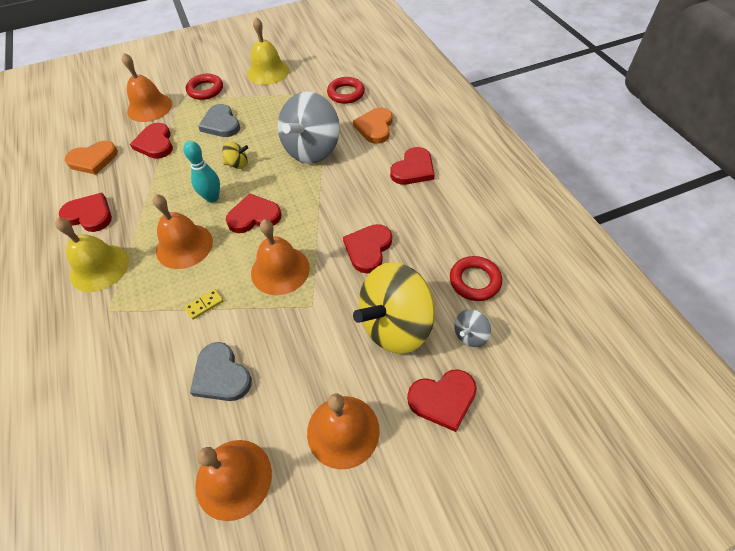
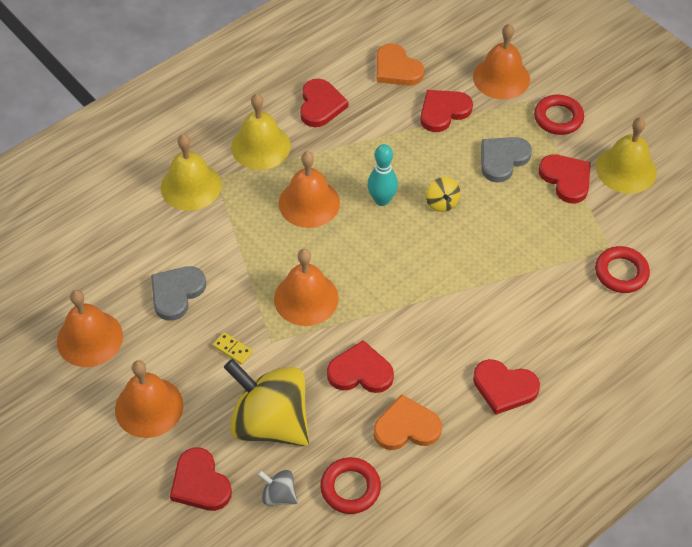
camera: 70 degrees right, 0 degrees up
yellow domino [184,289,223,320] -> yellow domino moved to [213,332,253,365]
red heart [226,193,281,233] -> red heart moved to [539,154,591,203]
grey spinning top [278,91,340,164] -> none
orange heart [353,107,393,144] -> orange heart moved to [374,394,442,450]
none -> yellow bell [161,134,222,211]

